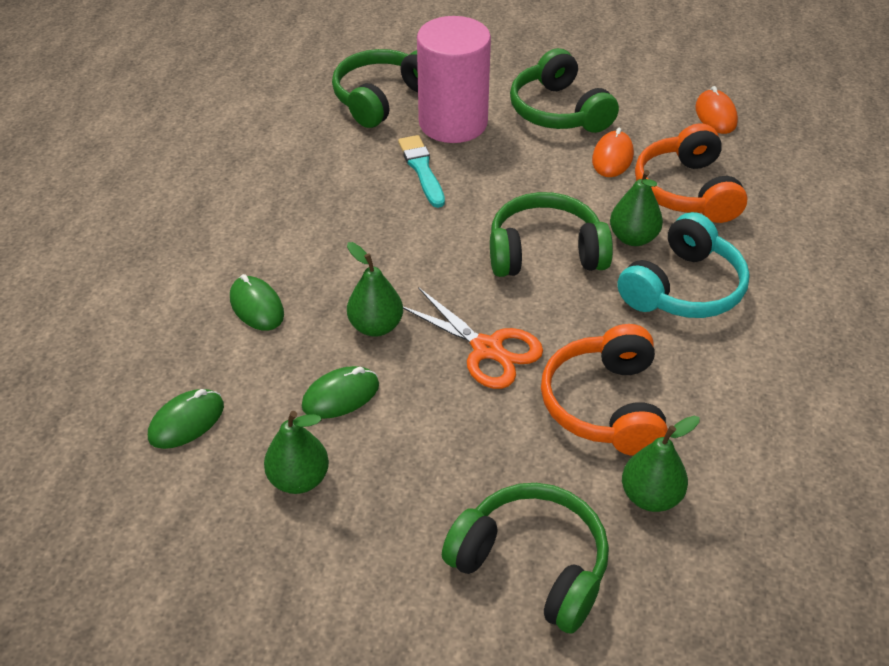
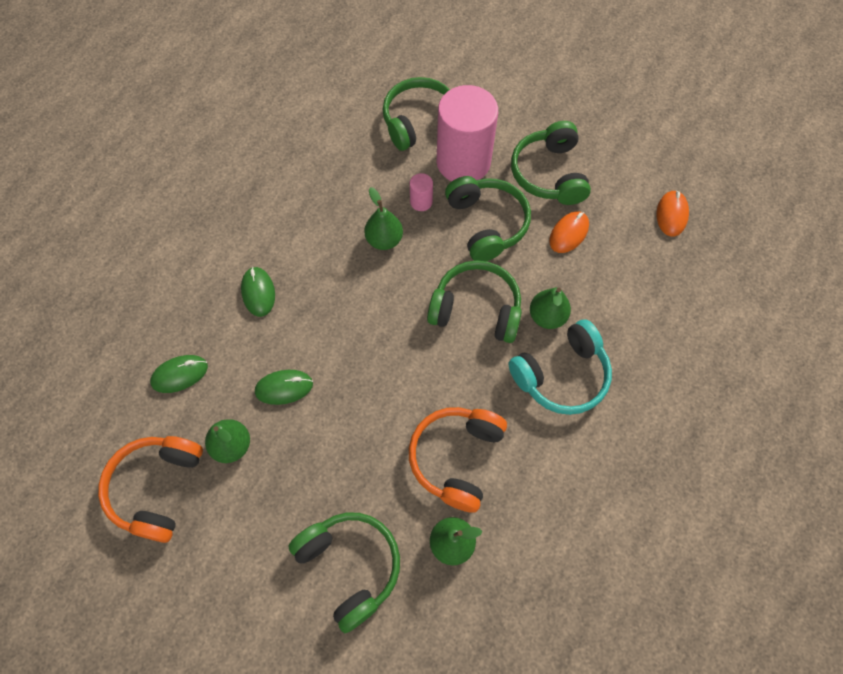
camera: 20 degrees right, 20 degrees up
green pear [347,242,403,337] -> green pear moved to [364,187,403,250]
turquoise brush [398,135,445,208] -> pink cylinder [410,173,433,211]
orange scissors [403,287,543,389] -> none
orange headphones [635,123,748,223] -> orange headphones moved to [98,436,203,543]
none -> green headphones [445,176,531,261]

